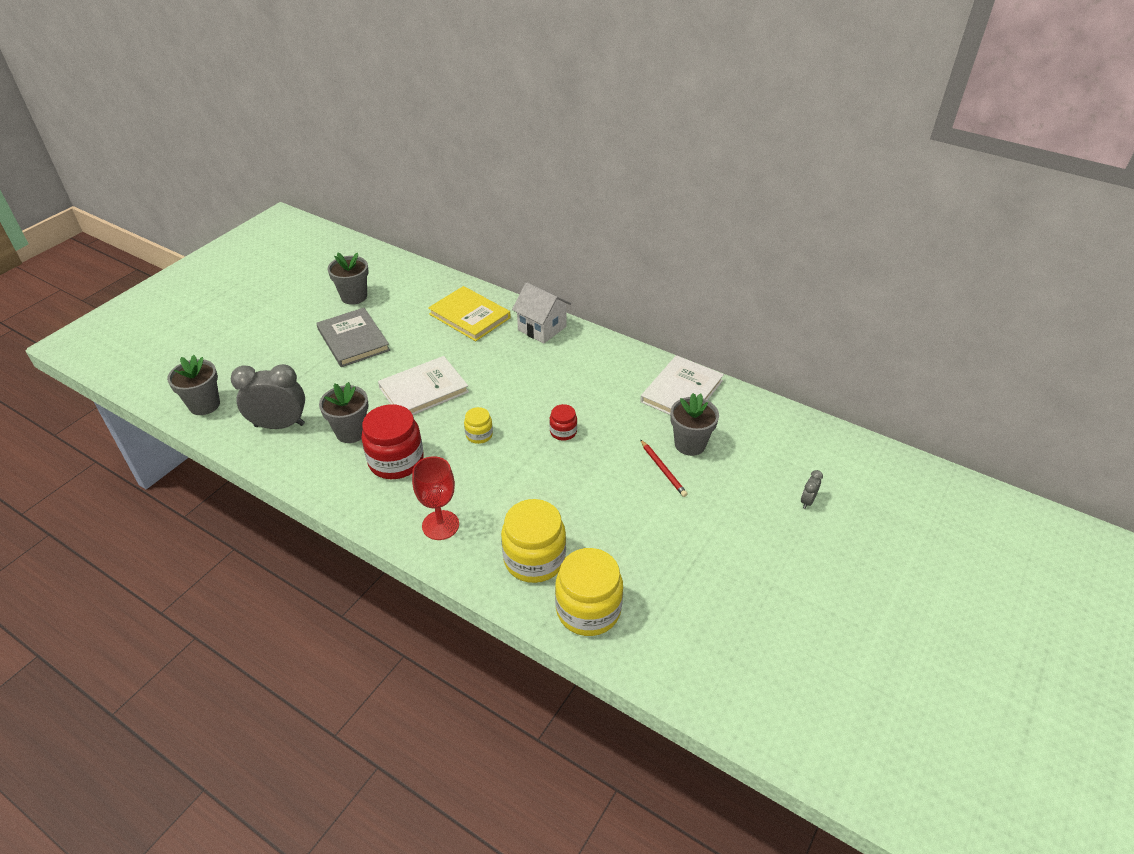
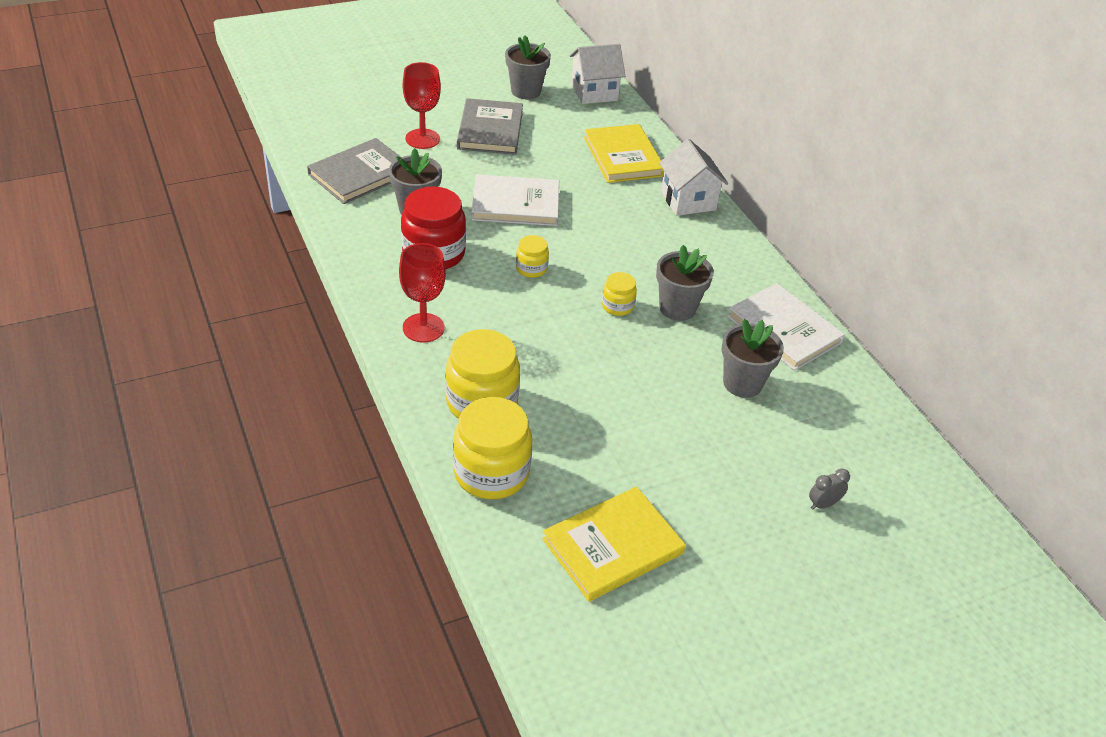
camera: 30 degrees right, 0 degrees up
grey flower pot [167,355,220,415] -> grey flower pot moved to [656,245,714,321]
grey clock [231,364,305,429] -> grey book [307,138,401,204]
red jar [549,404,577,441] -> yellow jar [602,272,637,316]
white book [640,355,724,415] -> white book turned 75 degrees clockwise [727,283,845,371]
red pencil [640,439,687,497] -> none
none -> red goblet [403,62,441,149]
none -> yellow book [542,487,686,601]
none -> white house [570,44,625,104]

